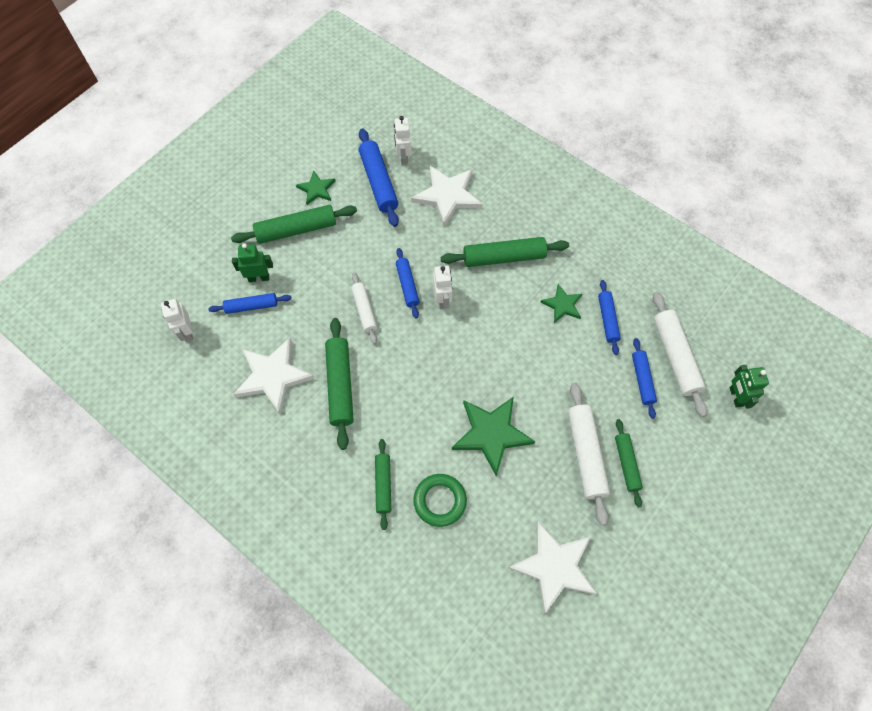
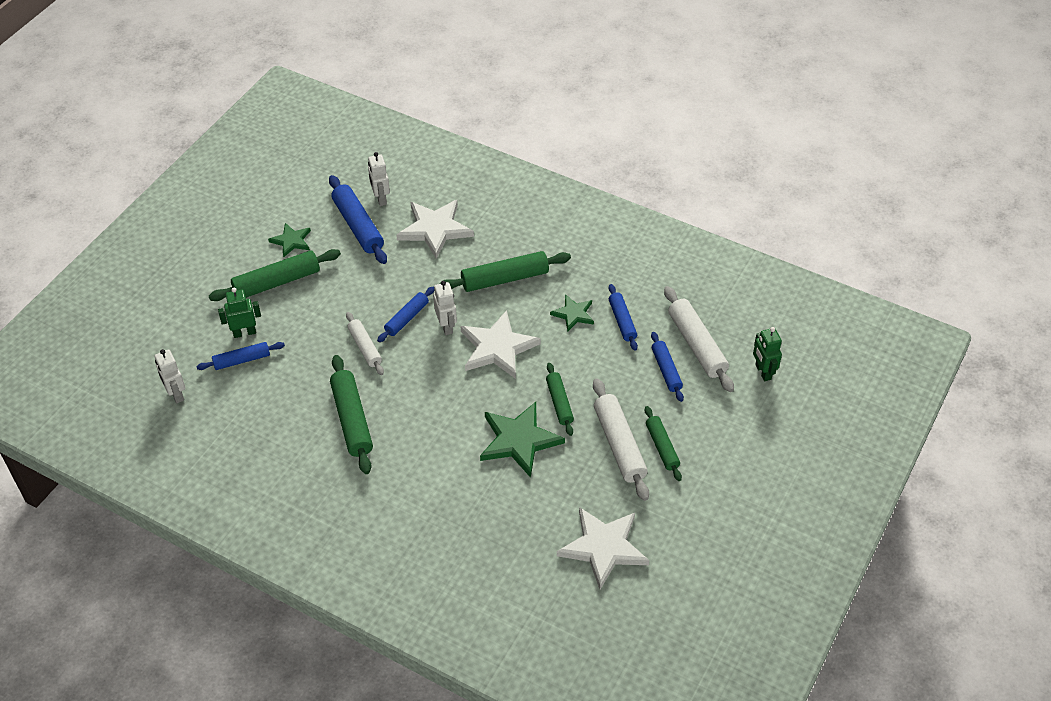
camera: 10 degrees left, 15 degrees down
white star [233,338,315,414] -> white star moved to [461,310,541,379]
green rolling pin [375,439,391,530] -> green rolling pin moved to [546,363,574,436]
blue rolling pin [396,248,419,318] -> blue rolling pin turned 60 degrees clockwise [377,287,434,342]
green ring [413,474,467,527] -> none

